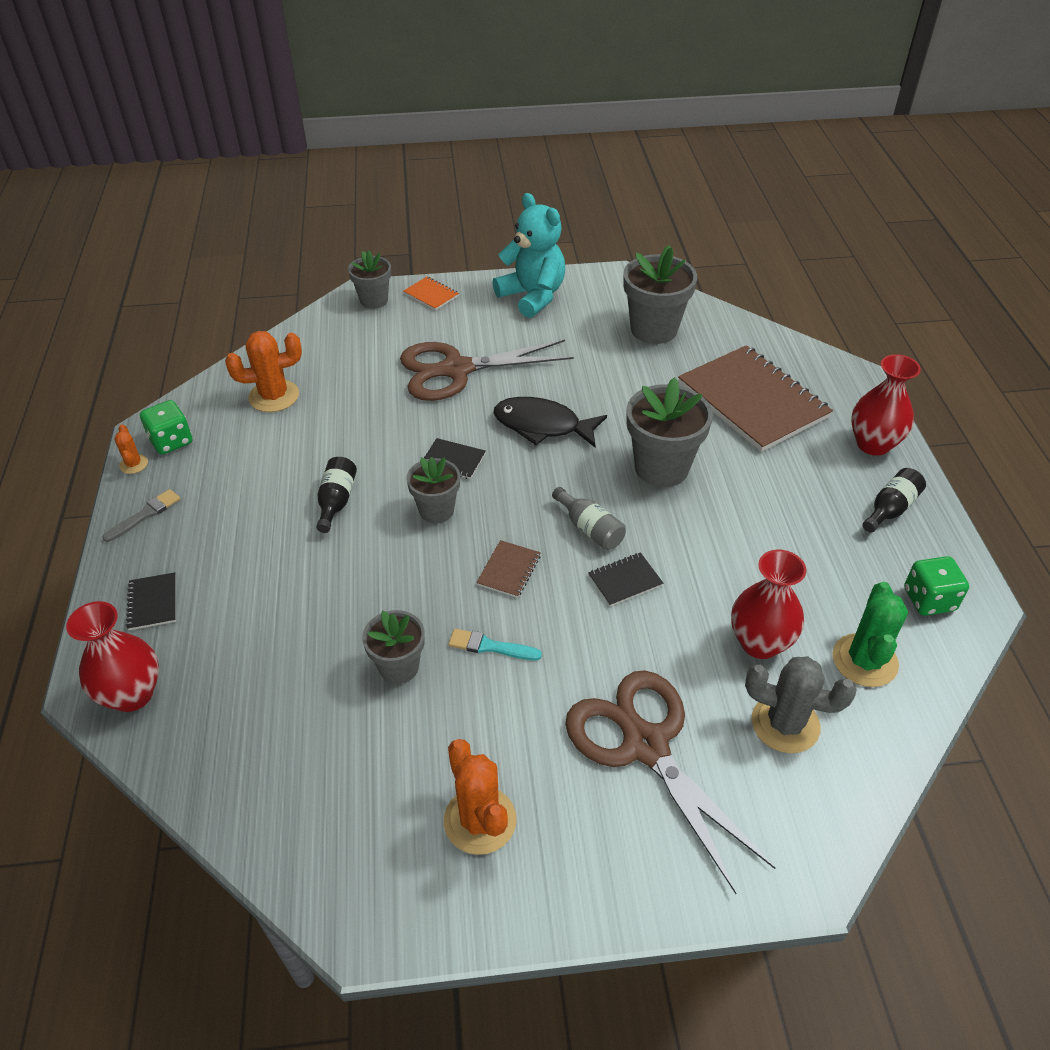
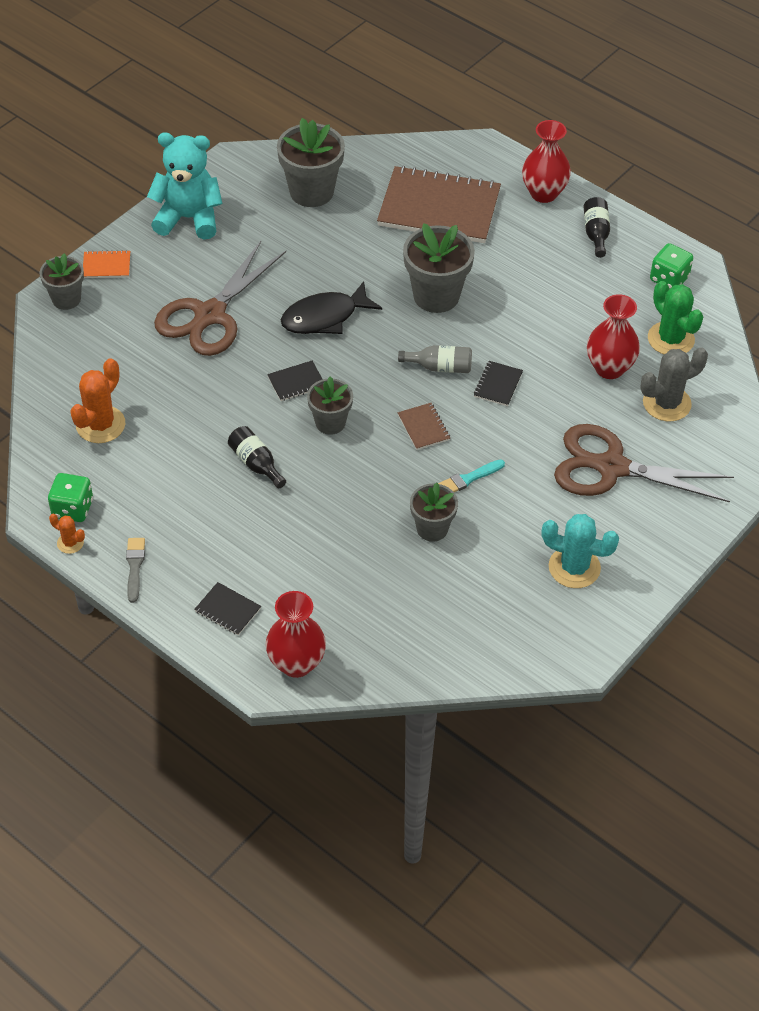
camera: 45 degrees left, 5 degrees up
orange cactus [444,739,517,855] -> turquoise cactus [542,514,619,588]

